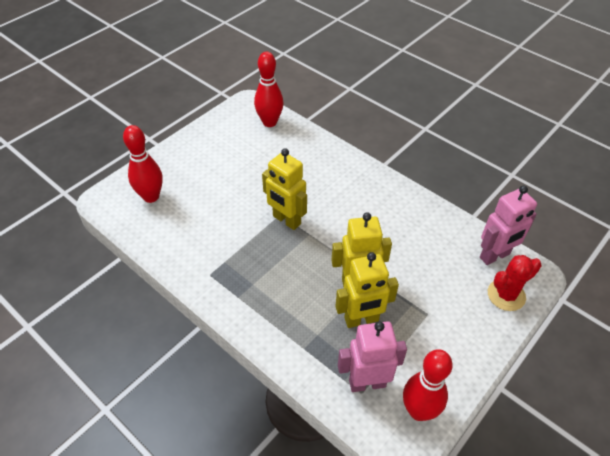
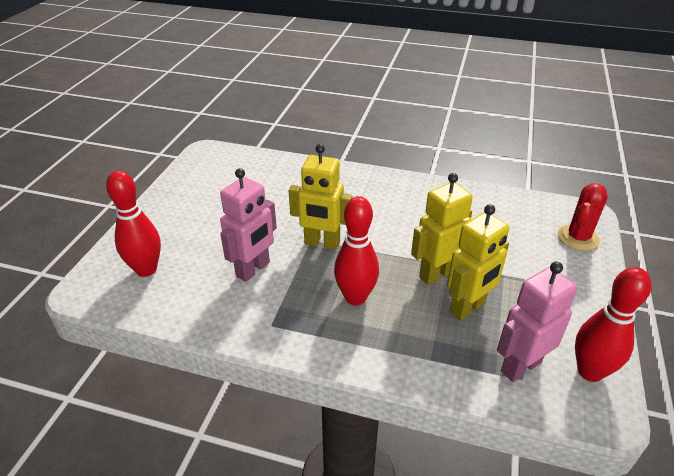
camera: 25 degrees left, 10 degrees down
red bowling pin [254,52,284,127] -> red bowling pin moved to [334,196,379,306]
pink robot [480,185,537,265] -> pink robot moved to [220,168,277,282]

